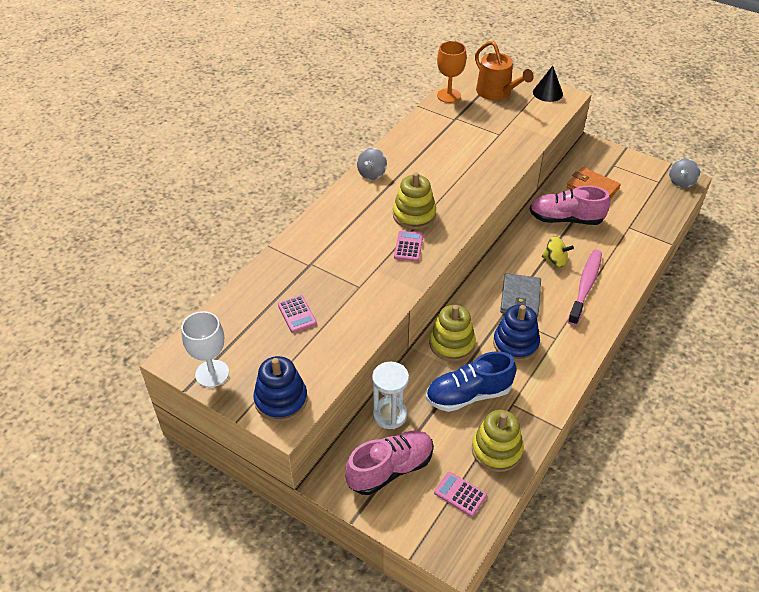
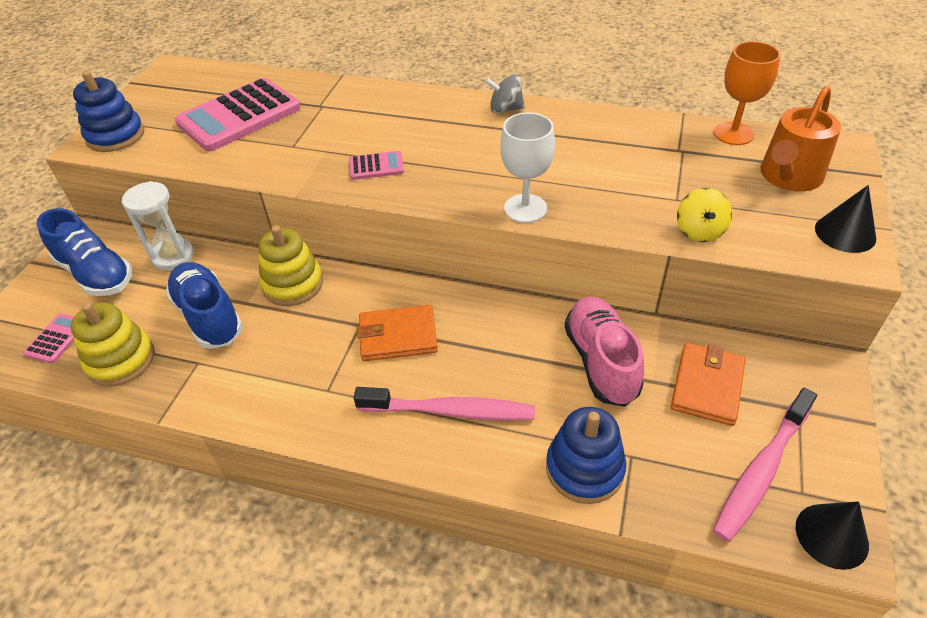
camera: 75 degrees right, 0 degrees up
white goblet [181,311,229,387] -> white goblet moved to [500,112,555,223]
pink calculator [278,295,317,333] -> pink calculator [175,78,301,151], size x2.22
pink shoe [345,431,434,495] -> blue shoe [37,208,132,296]
yellow stacking toy [393,172,436,229] -> none
blue stacking toy [493,305,540,361] -> blue stacking toy moved to [546,407,627,504]
grey wallet [500,273,541,317] -> orange wallet [357,305,438,361]
yellow spinning top [542,236,574,267] -> yellow spinning top moved to [677,188,732,242]
grey spinning top [669,158,700,188] -> black cone [796,501,869,570]
none -> pink toothbrush [713,388,817,542]

